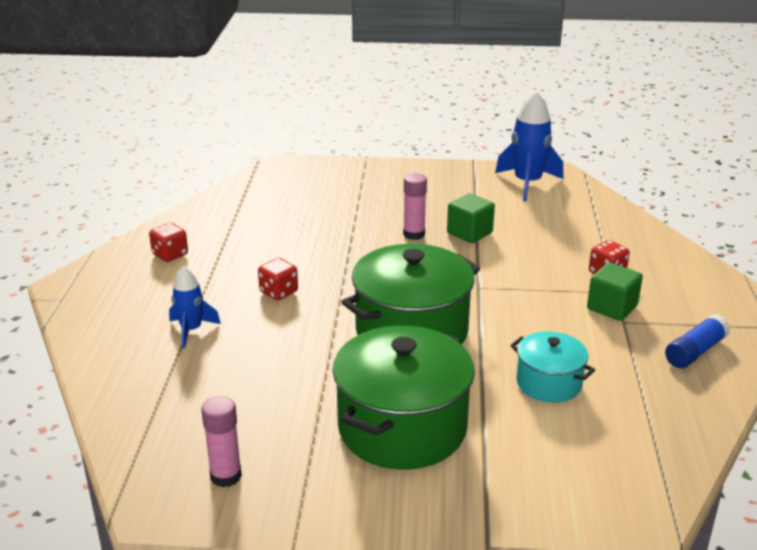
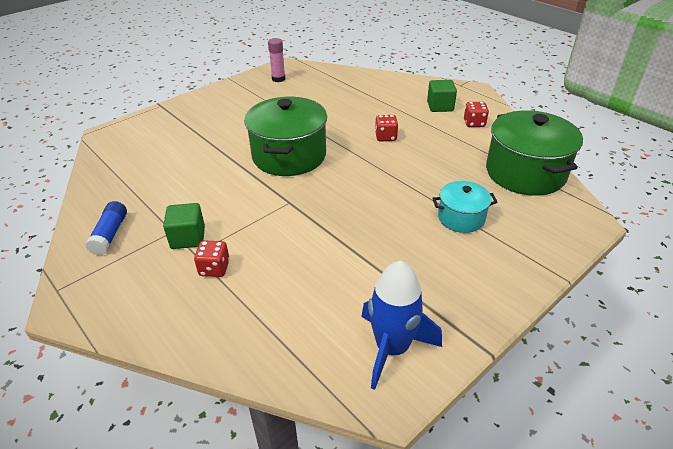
camera: 135 degrees right, 10 degrees up
blue rocket [169,266,221,348] -> none
green pot [332,326,475,470] -> green pot moved to [486,110,583,196]
pink glue stick [403,173,427,240] -> none
green cube [447,193,495,243] -> green cube moved to [427,80,457,112]
turquoise pot [510,331,595,403] -> turquoise pot moved to [432,181,498,233]

